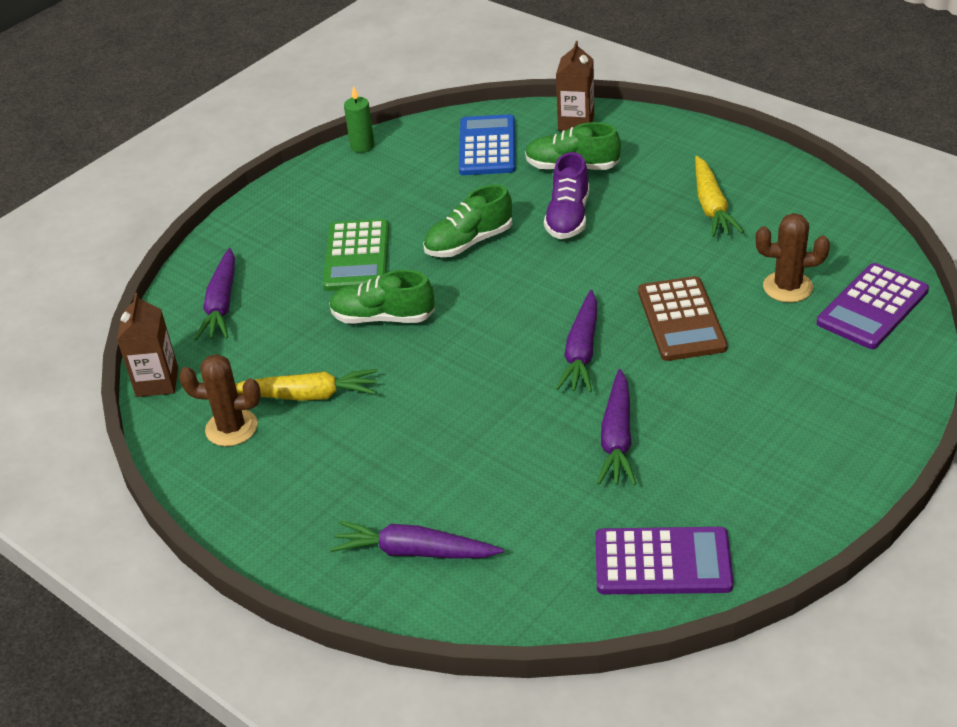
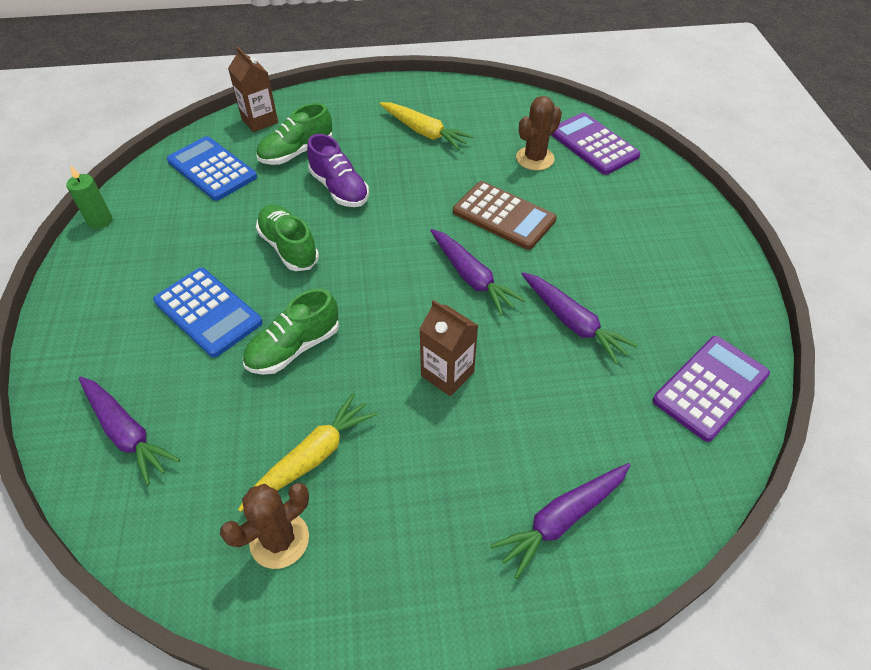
camera: 50 degrees left, 10 degrees up
brown carton [117,293,178,397] -> brown carton moved to [419,300,478,396]
green calculator [323,219,389,291] -> blue calculator [153,268,263,357]
green shoe [423,184,512,257] -> green shoe turned 135 degrees clockwise [256,205,319,271]
purple calculator [817,263,929,349] -> purple calculator turned 150 degrees clockwise [551,112,640,175]

